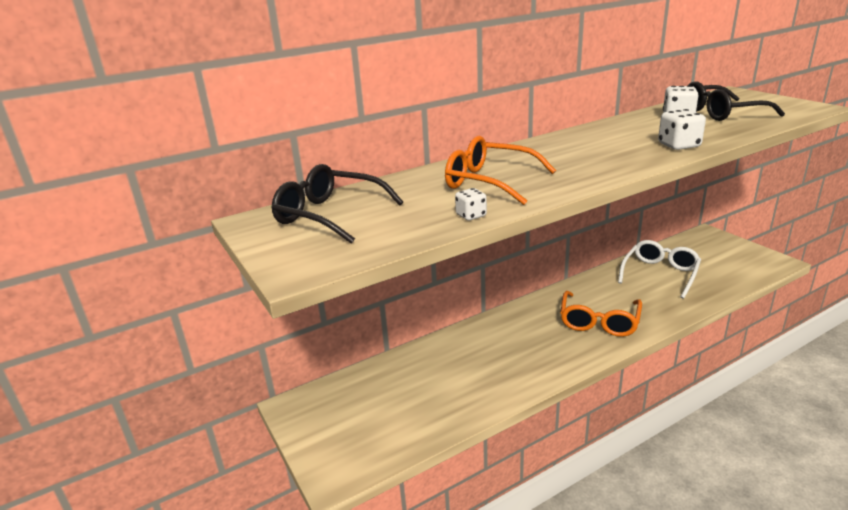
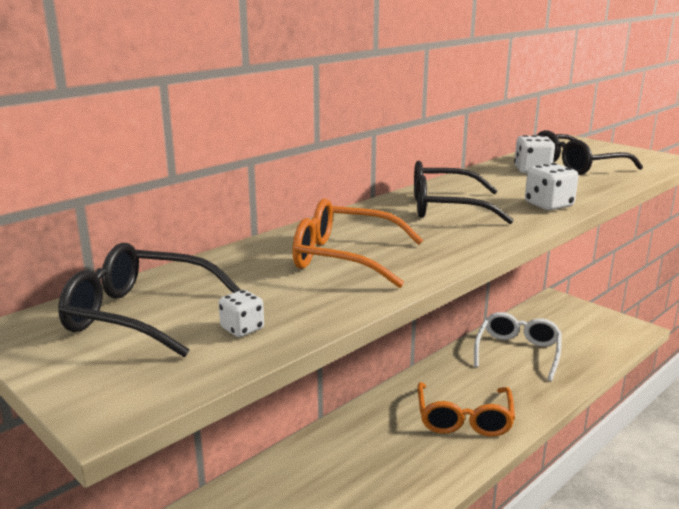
camera: 15 degrees left, 5 degrees down
white dice [455,188,487,220] -> white dice moved to [219,290,264,337]
none -> black glasses [414,161,514,224]

